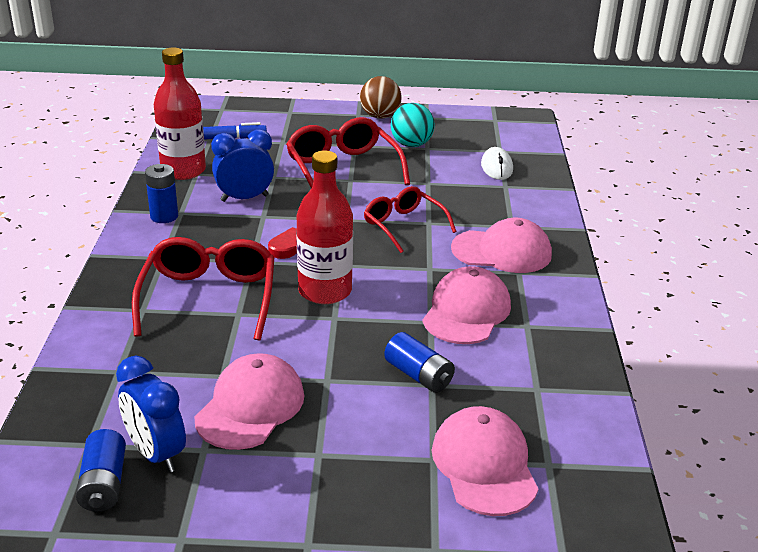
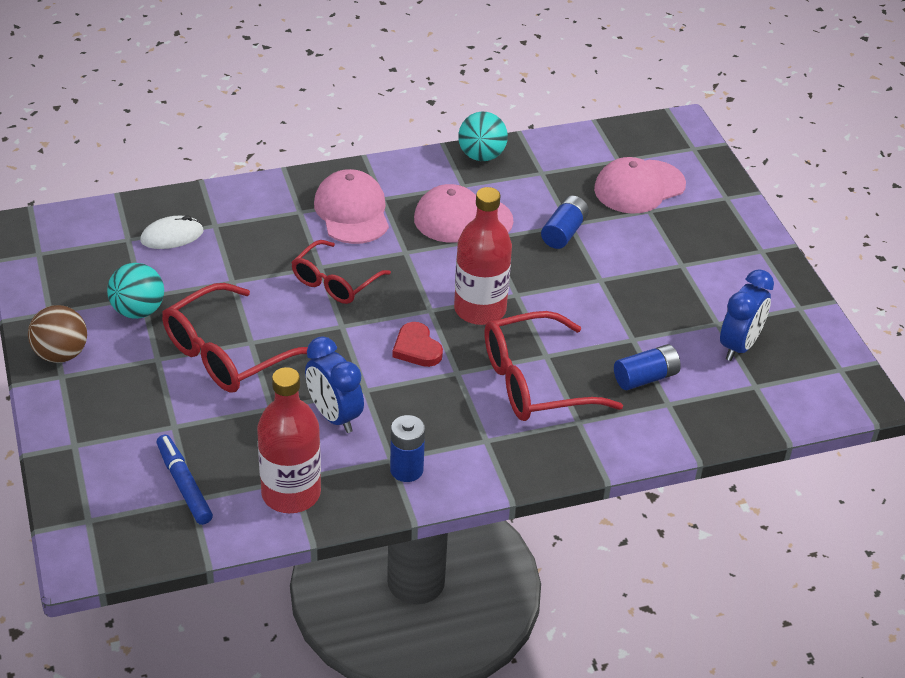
camera: 110 degrees left, 10 degrees up
blue battery [76,429,126,512] -> blue battery moved to [614,344,681,390]
pink cap [195,353,304,450] -> none
none -> turquoise ball [458,112,508,161]

